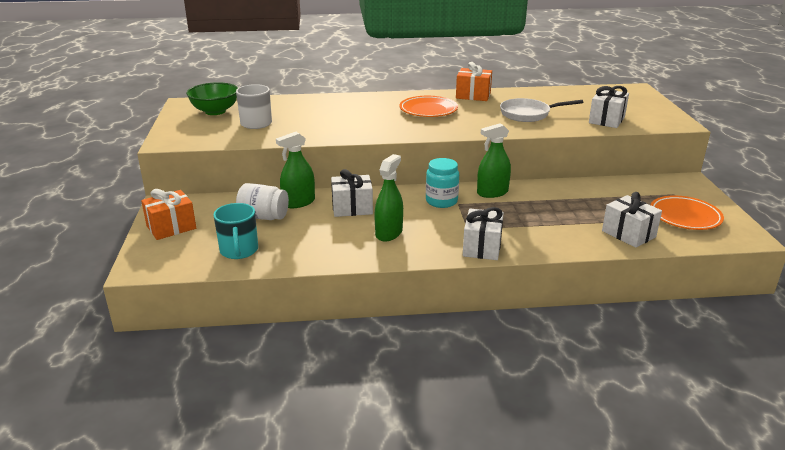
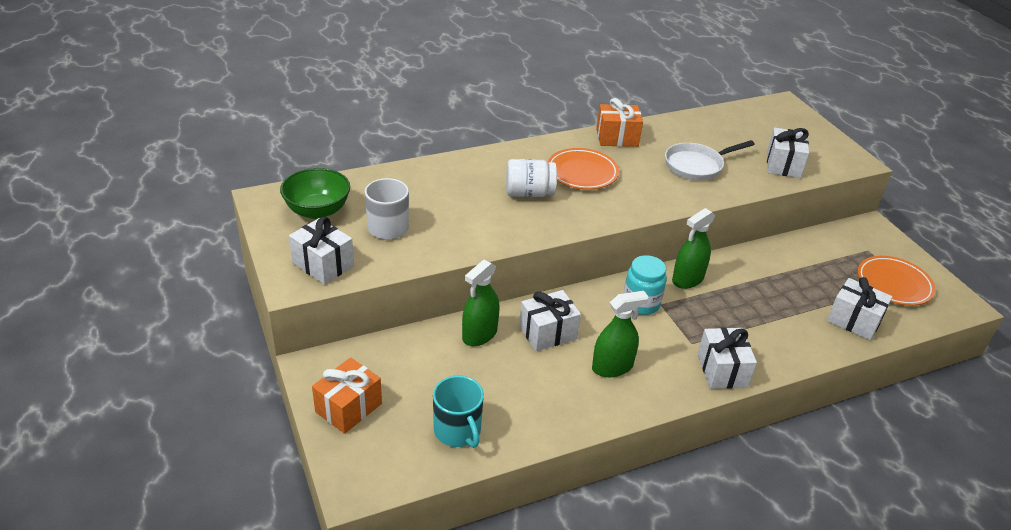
camera: 20 degrees left, 10 degrees up
white jar [236,183,289,220] -> white jar moved to [506,159,557,197]
green spray bottle [374,154,403,241] -> green spray bottle turned 60 degrees clockwise [592,291,648,377]
none -> white gift [289,217,354,285]

